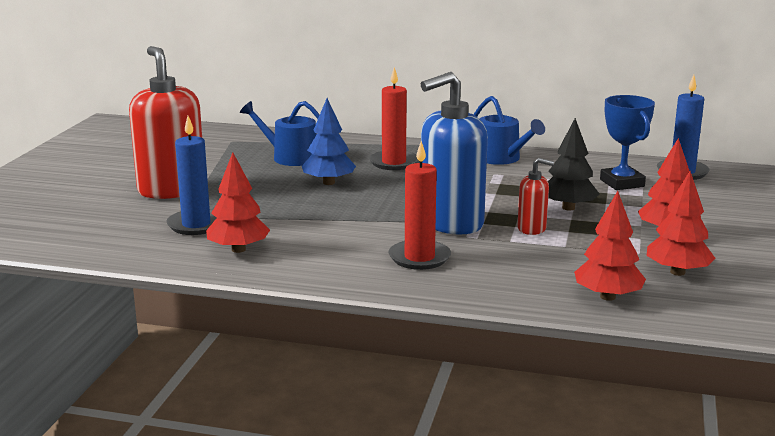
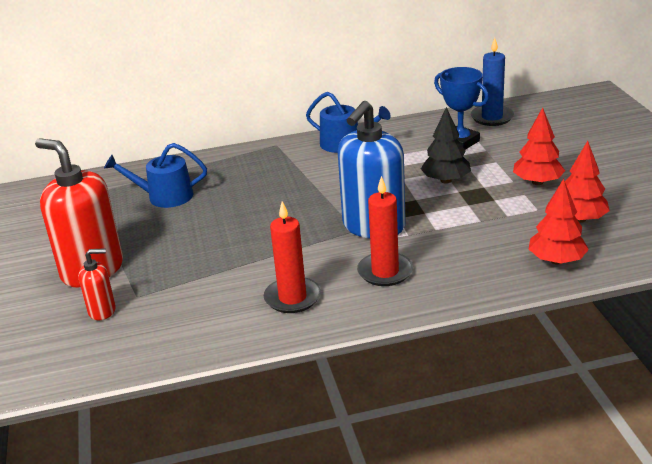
camera: 25 degrees left, 10 degrees up
blue candle [166,116,216,235] -> none
red tree [206,152,270,253] -> none
blue tree [302,98,356,185] -> none
red candle [369,67,418,170] -> red candle moved to [264,201,321,313]
red soap dispenser [517,158,554,235] -> red soap dispenser moved to [78,248,116,320]

